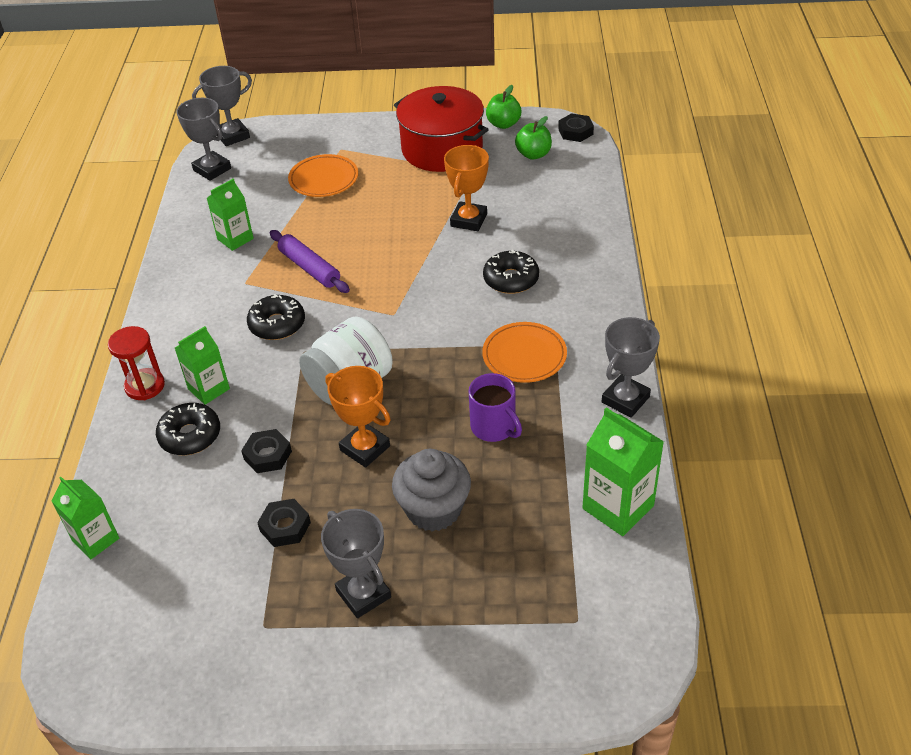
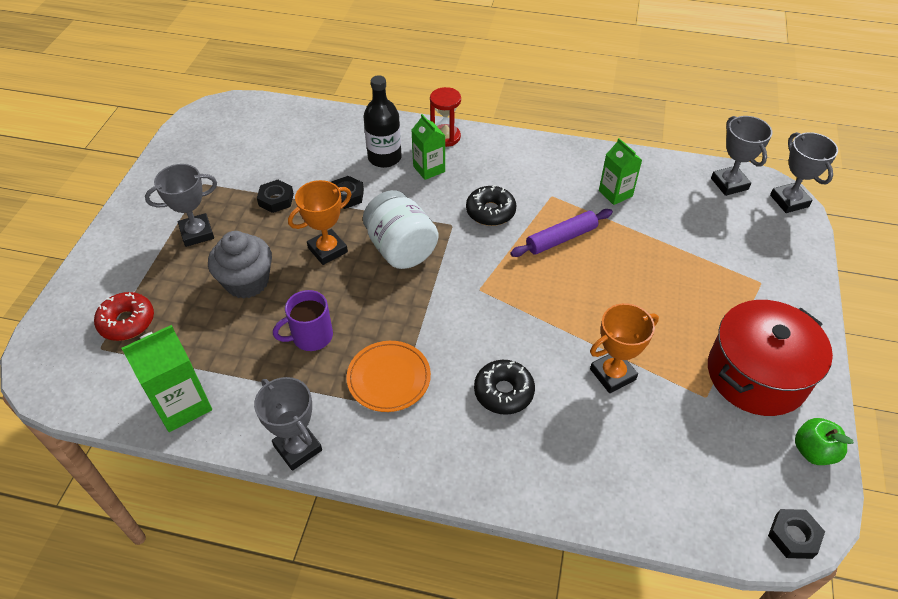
camera: 100 degrees right, 5 degrees up
green carton [51,477,119,559] -> none
black donut [156,403,220,455] -> black bottle [364,75,401,168]
grey trophy [176,98,231,181] -> grey trophy turned 75 degrees counterclockwise [711,116,773,196]
orange plate [288,154,358,197] -> none
orange trophy [444,145,489,231] -> orange trophy turned 60 degrees counterclockwise [590,303,659,393]
green apple [515,116,552,160] -> none
none -> red donut [94,292,154,341]

